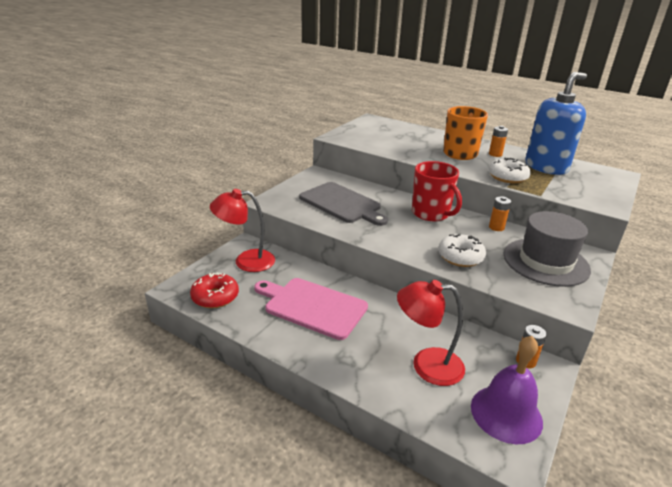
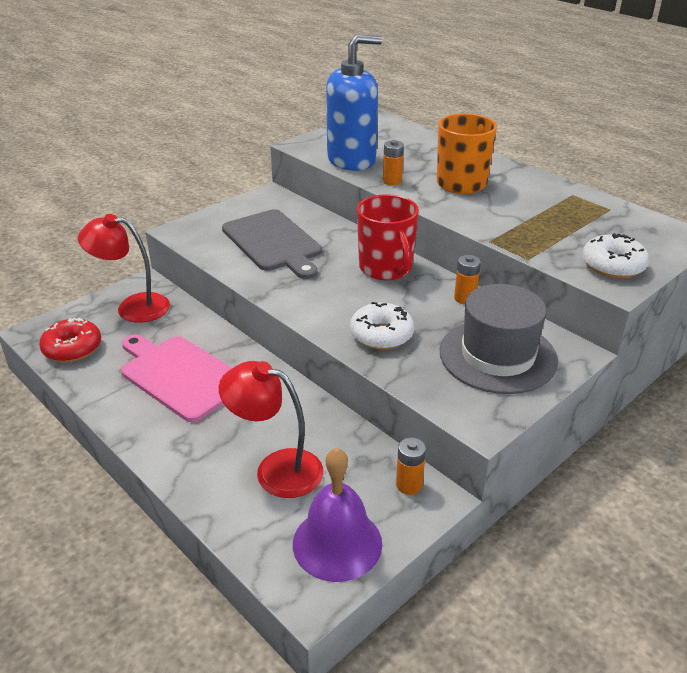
camera: 15 degrees right, 5 degrees up
white donut [488,157,531,183] -> white donut moved to [582,233,649,278]
orange battery [489,126,508,157] -> orange battery moved to [383,140,404,185]
blue soap dispenser [525,72,587,175] -> blue soap dispenser moved to [326,34,382,171]

